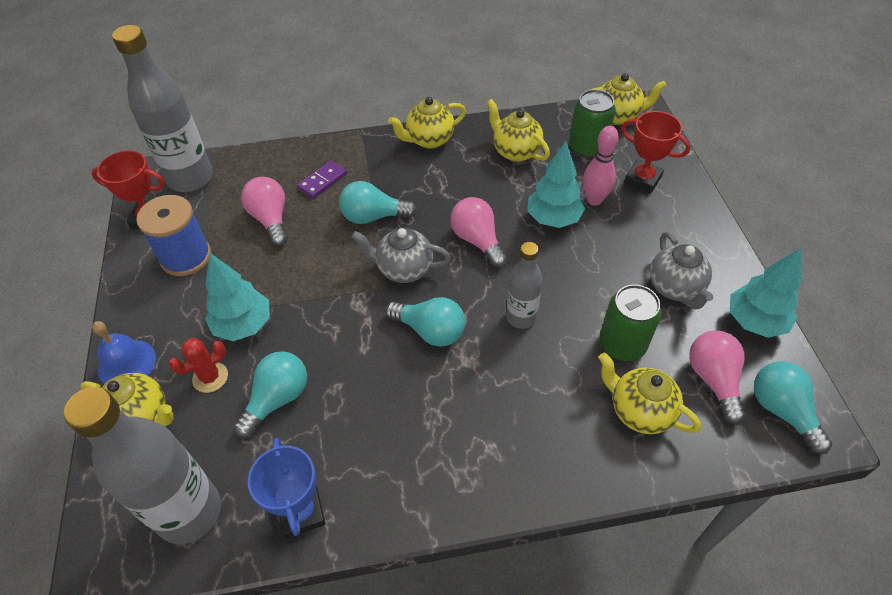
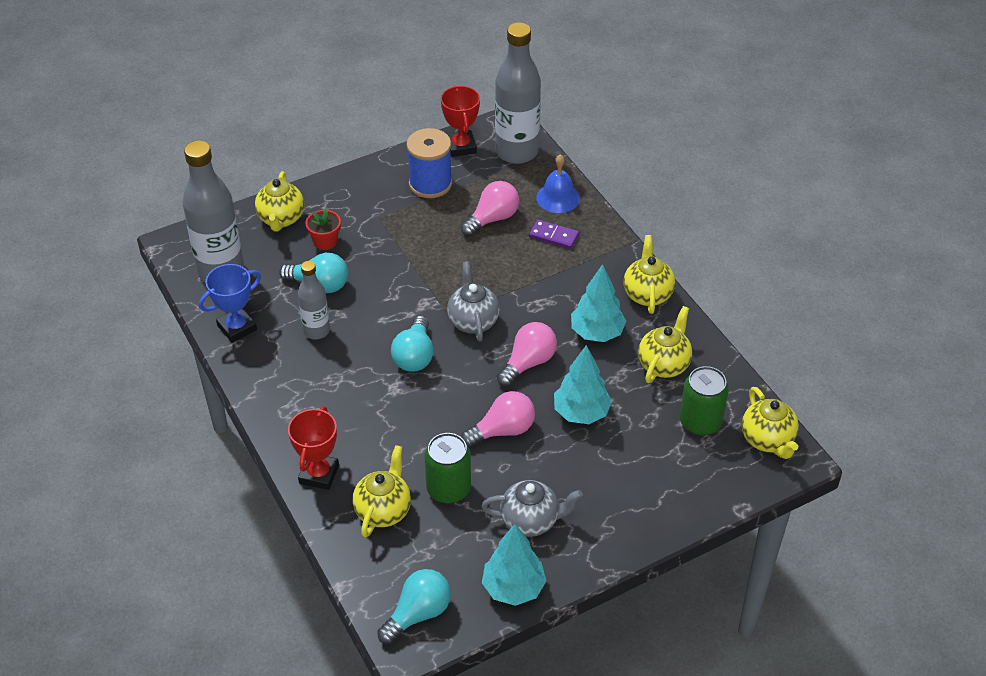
camera: 70 degrees right, 5 degrees down
blue bell [92,321,156,384] -> blue bell moved to [536,154,580,213]
red cactus [169,338,228,393] -> red flower pot [305,208,341,250]
turquoise tree [205,253,270,341] -> turquoise tree moved to [571,264,626,342]
turquoise light bulb [339,181,417,224] -> none
yellow teapot [388,97,466,149] -> yellow teapot turned 45 degrees clockwise [624,235,675,314]
grey bottle [506,242,543,329] -> grey bottle moved to [298,261,330,339]
pink bowling pin [583,126,619,206] -> none
red trophy [621,111,690,193] -> red trophy moved to [288,406,339,490]
grey teapot [650,232,713,309] -> grey teapot turned 150 degrees counterclockwise [481,480,583,537]
pink light bulb [689,331,746,425] -> pink light bulb moved to [461,391,535,447]

